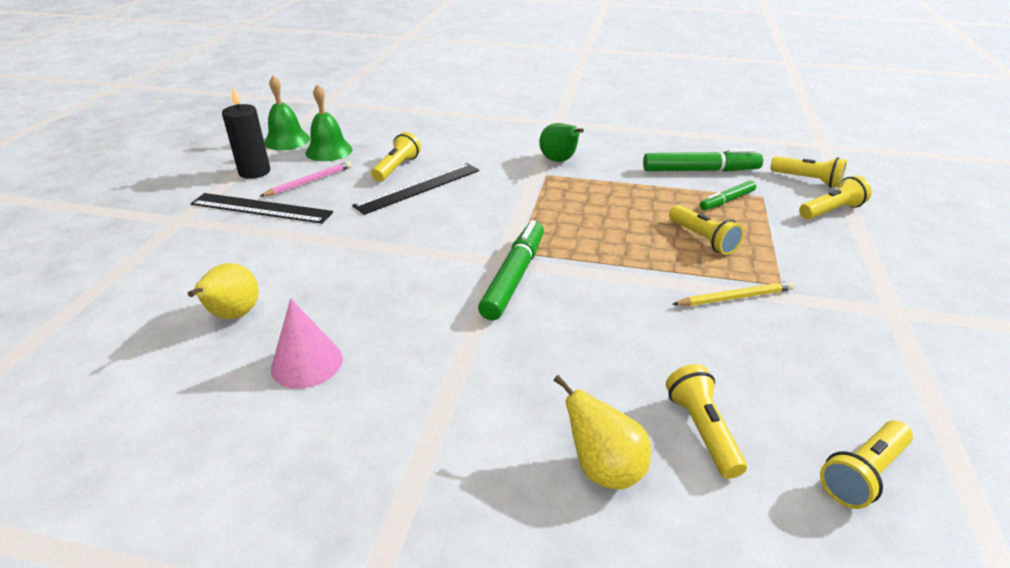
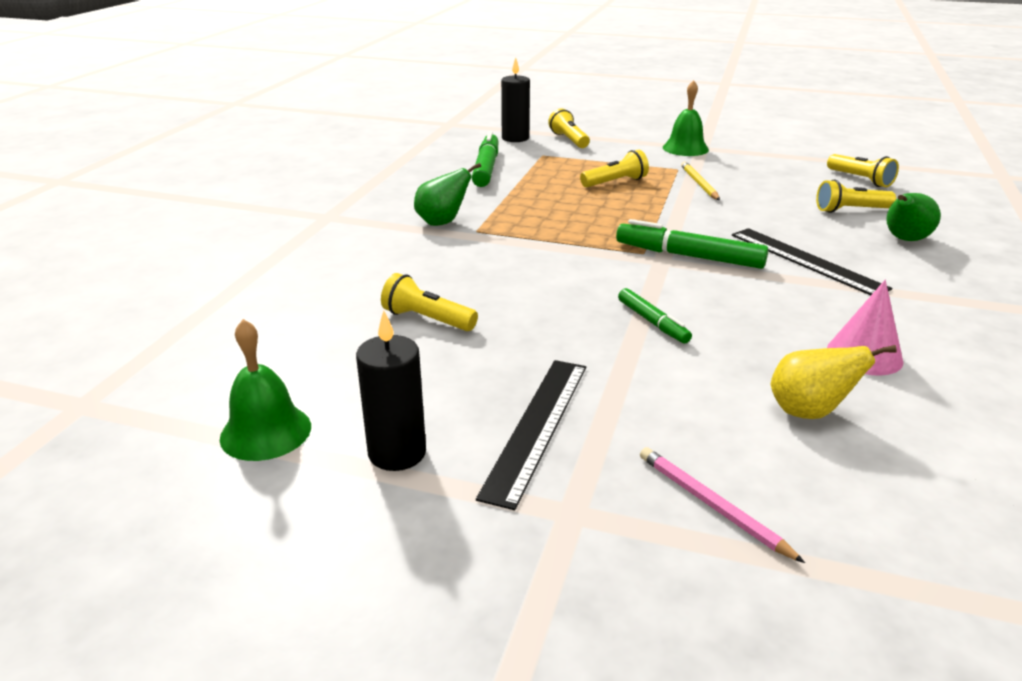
camera: 85 degrees left, 5 degrees down
pink pencil [259,161,352,197] -> pink pencil moved to [640,447,805,563]
green bell [306,84,352,161] -> green bell moved to [663,80,709,156]
black ruler [352,163,479,215] -> black ruler moved to [732,228,892,295]
yellow pear [553,375,651,490] -> green pear [886,193,941,241]
green marker [700,181,756,210] -> green marker moved to [618,288,692,343]
yellow flashlight [770,156,847,188] -> black candle [501,57,530,142]

